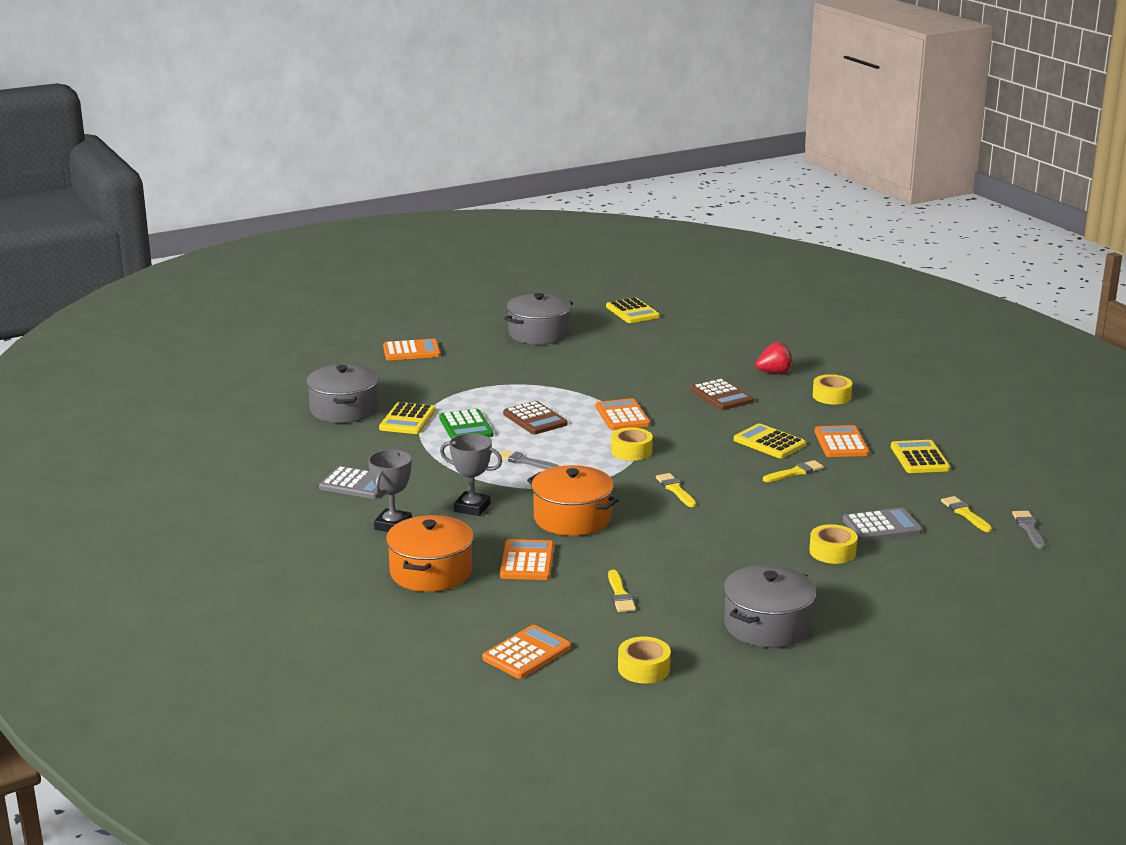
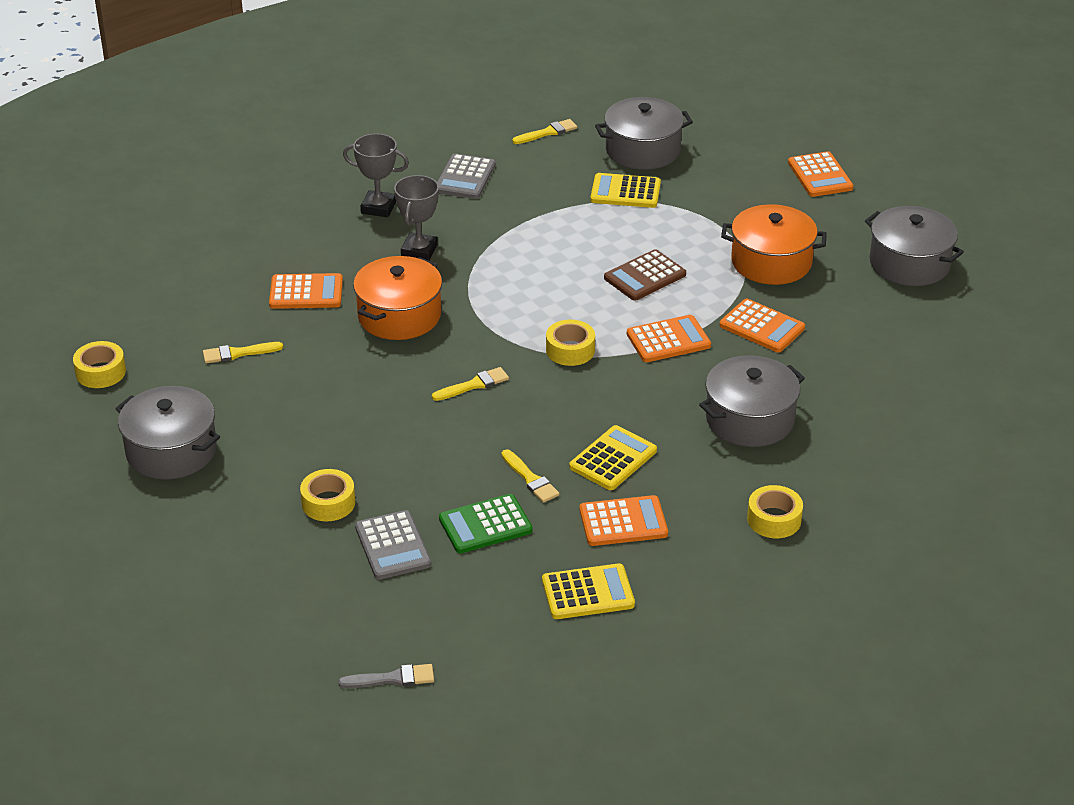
camera: 85 degrees right, 15 degrees up
orange pot [386,515,474,592] -> orange pot moved to [721,204,827,285]
green calculator [439,409,494,439] -> green calculator moved to [439,494,533,554]
orange calculator [482,625,571,679] -> orange calculator moved to [719,299,805,352]
grey brush [496,450,559,470] -> none
yellow calculator [606,298,660,323] -> none
brown calculator [690,378,754,410] -> grey pot [699,355,805,447]
red strawberry [755,342,793,373] -> none
yellow brush [941,496,992,532] -> yellow brush moved to [512,119,577,144]

